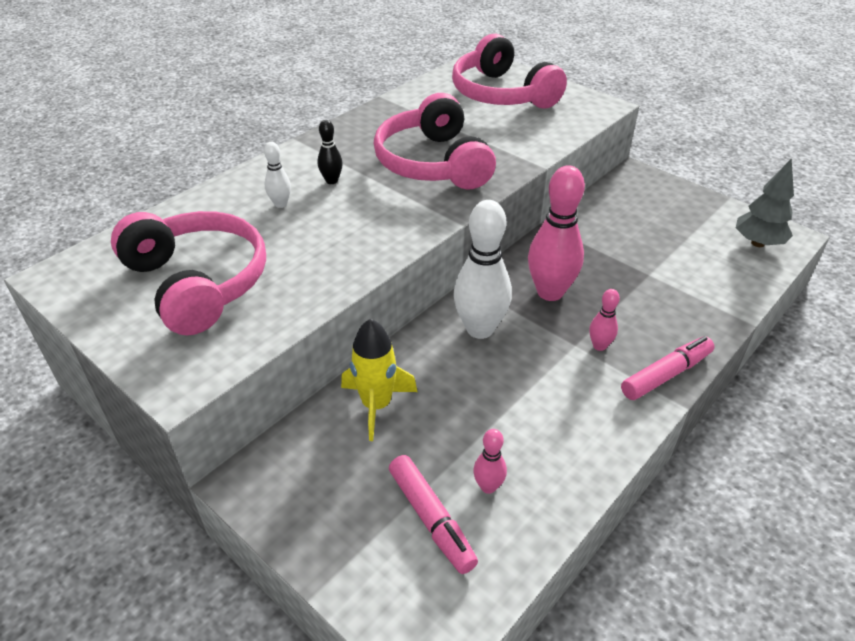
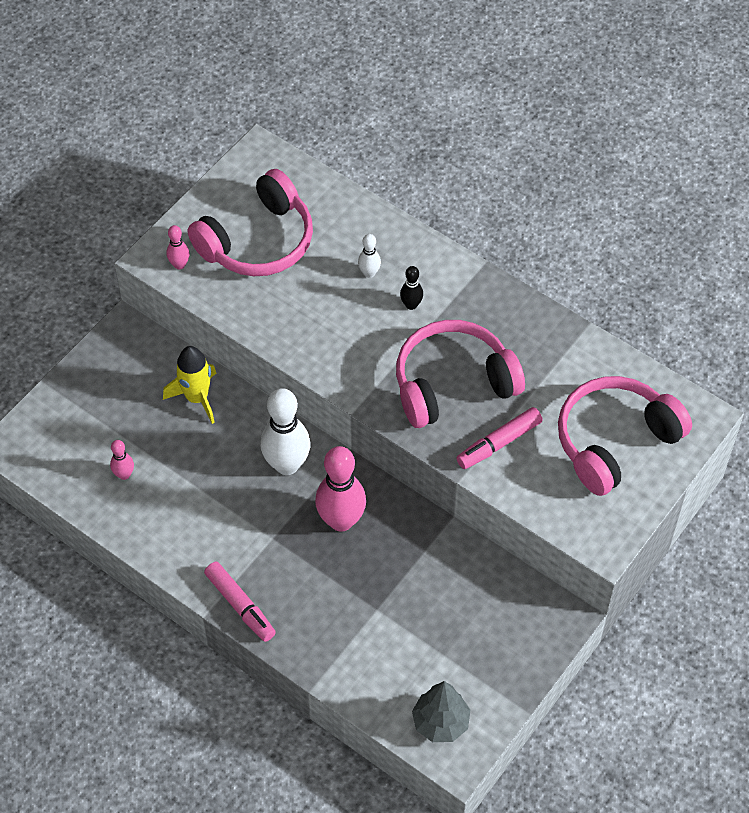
camera: 85 degrees right, 15 degrees up
pink marker [389,455,478,574] -> pink marker moved to [456,407,543,469]
pink bowling pin [589,289,620,351] -> pink bowling pin moved to [167,225,189,269]

